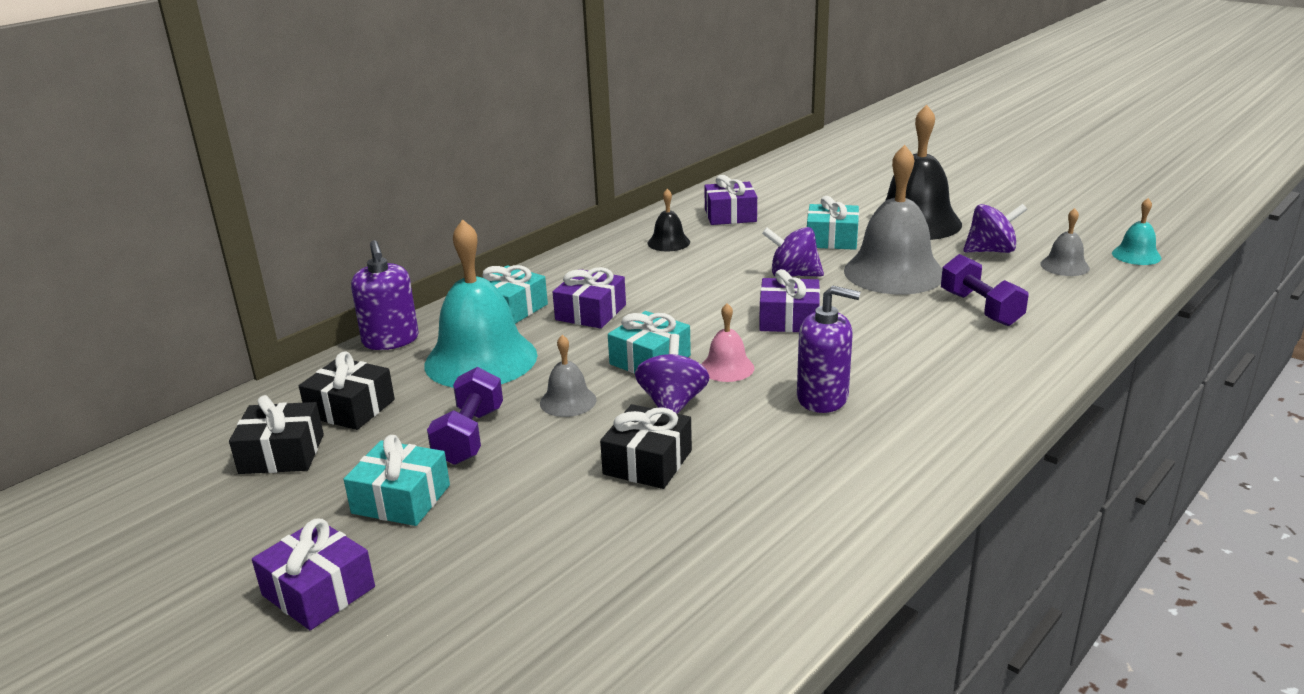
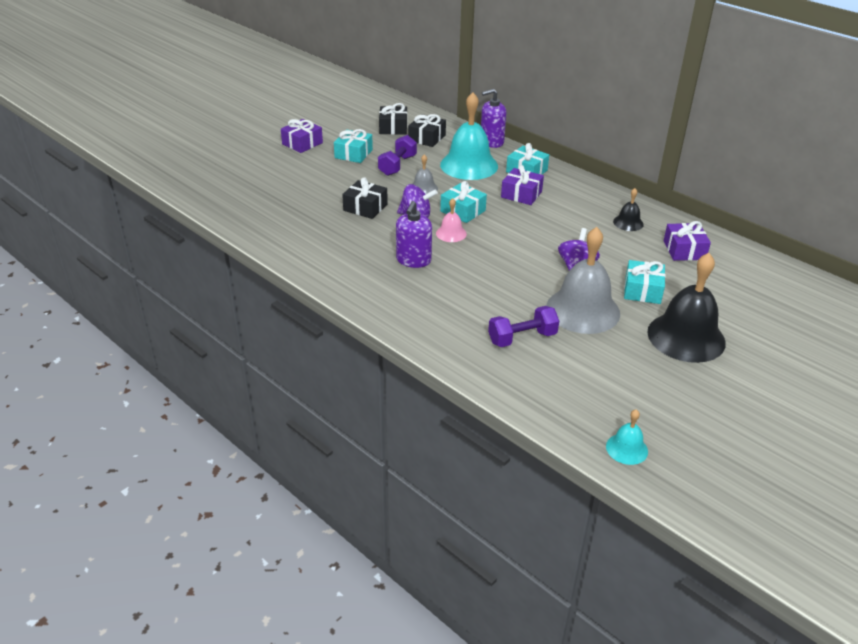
camera: 90 degrees right, 10 degrees up
purple dumbbell [427,367,503,465] -> purple dumbbell turned 75 degrees counterclockwise [378,135,417,176]
purple gift [759,269,820,332] -> none
purple spinning top [963,204,1027,253] -> none
grey bell [1040,208,1090,276] -> none

